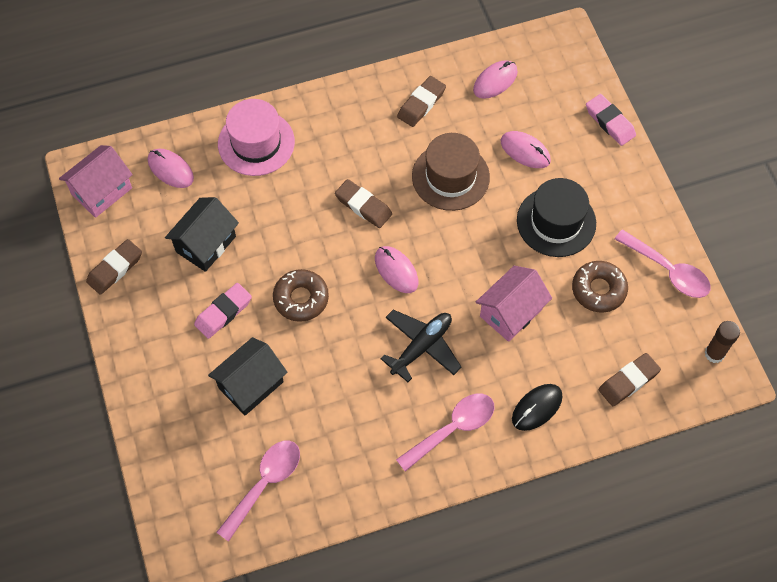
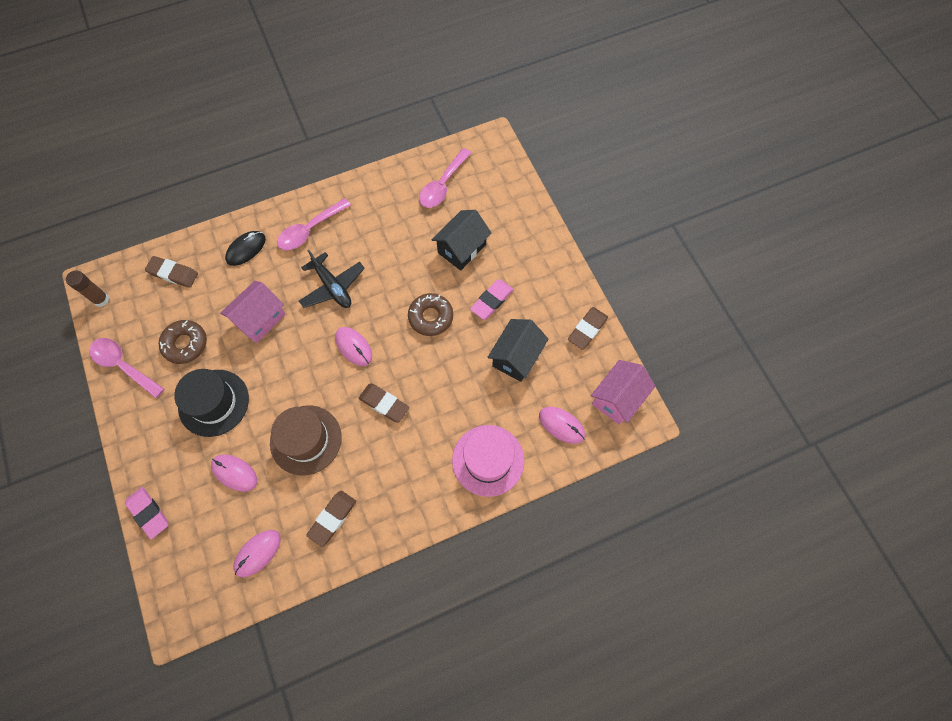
camera: 175 degrees right, 5 degrees up
black plane [381,310,462,382] -> black plane turned 75 degrees counterclockwise [299,250,365,308]
brown eraser [599,353,661,406] -> brown eraser turned 60 degrees clockwise [145,256,198,288]

